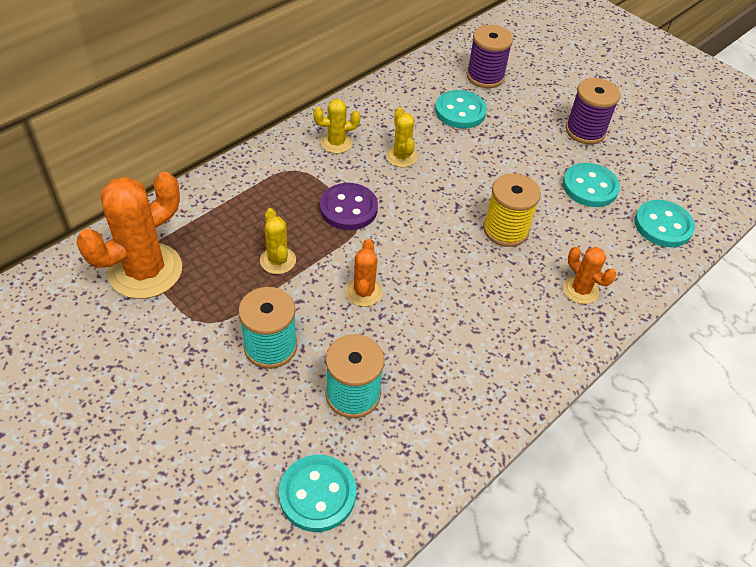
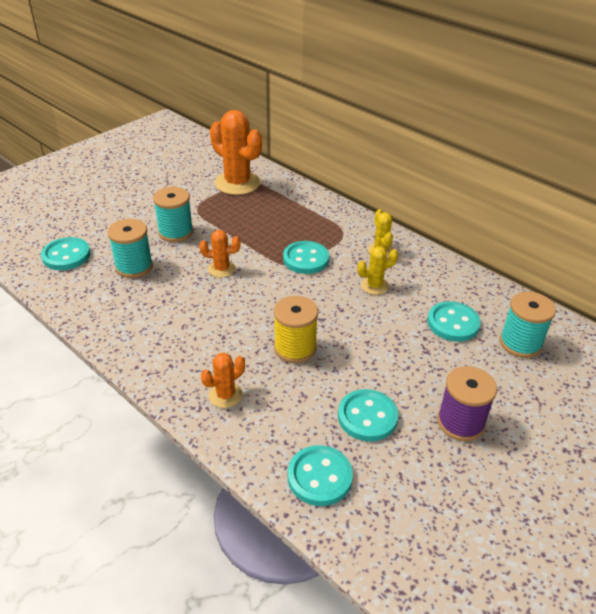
camera: 90 degrees right, 10 degrees down
yellow cactus [260,208,296,274] -> none
purple button [320,183,378,230] -> turquoise button [283,241,329,274]
purple spool [467,25,513,88] -> turquoise spool [500,292,556,358]

